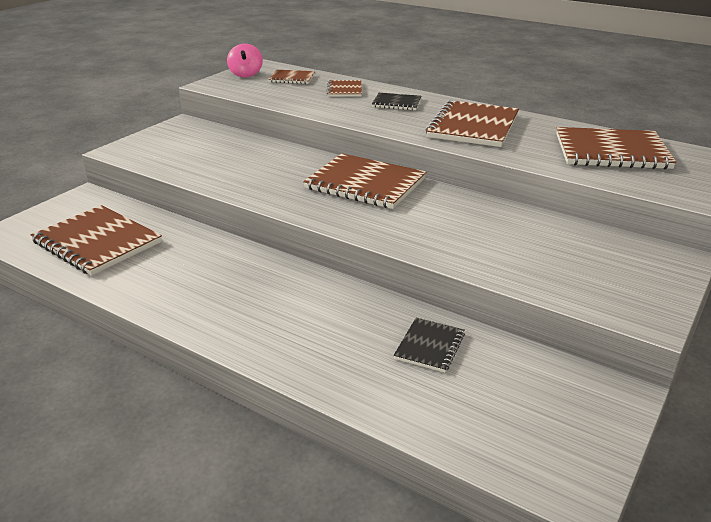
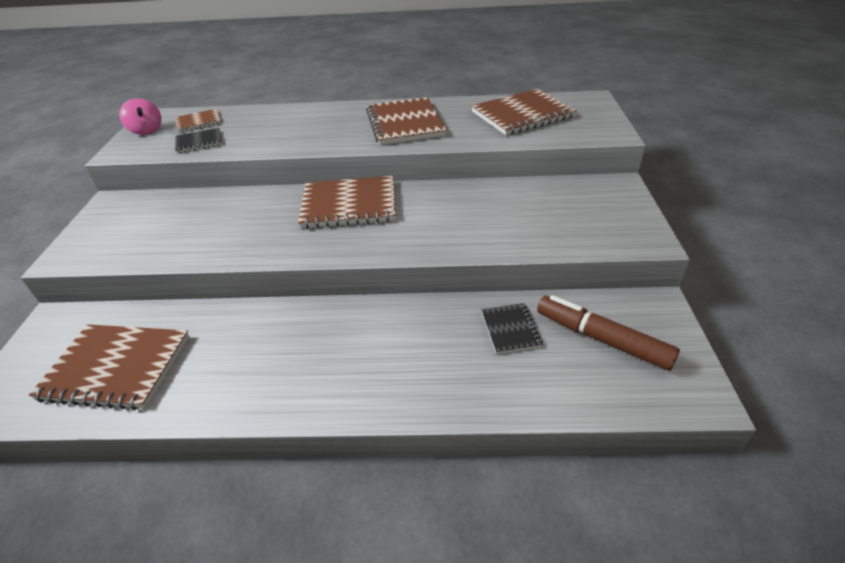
camera: 30 degrees left, 10 degrees up
brown notebook [326,80,362,97] -> none
black notebook [372,93,421,111] -> black notebook moved to [175,128,222,153]
none -> brown marker [537,295,680,371]

